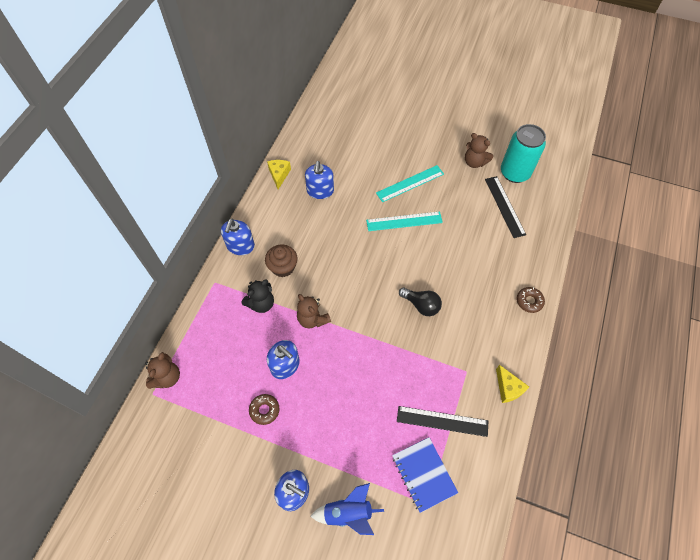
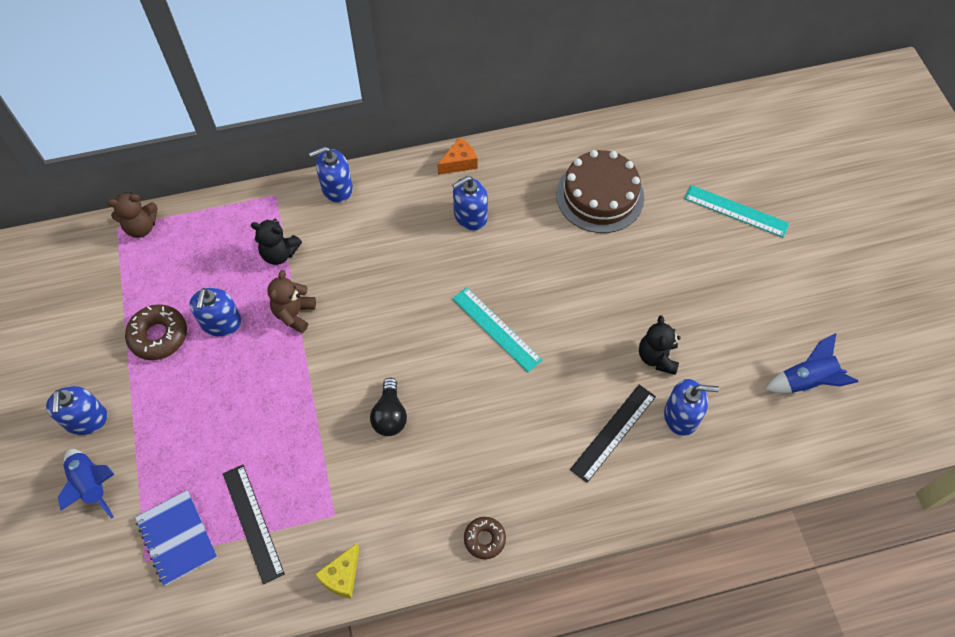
camera: 55 degrees right, 0 degrees up
brown donut [249,394,280,425] -> brown donut [125,304,187,360], size x1.58
brown cupcake [265,245,298,277] -> none
yellow cheese [267,160,291,189] -> orange cheese [437,137,477,175]
turquoise ruler [376,165,444,202] -> turquoise ruler moved to [684,185,789,238]
blue notebook [392,437,458,513] -> blue notebook turned 60 degrees counterclockwise [135,490,218,586]
brown teddy bear [465,133,493,168] -> black teddy bear [639,315,681,375]
turquoise can [501,124,546,183] -> blue soap dispenser [664,379,719,436]
none -> brown cake [556,150,644,233]
none -> blue rocket [765,333,858,393]

